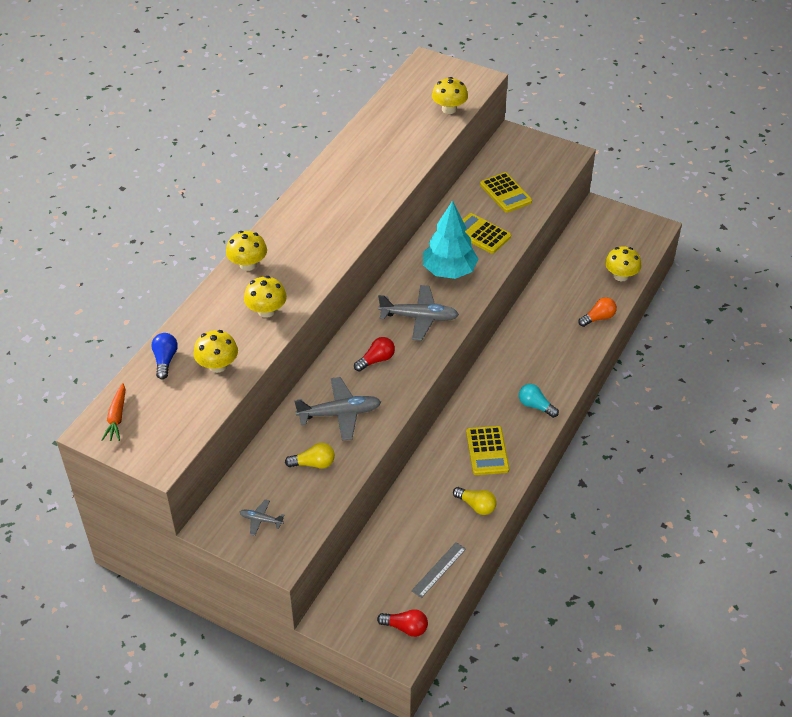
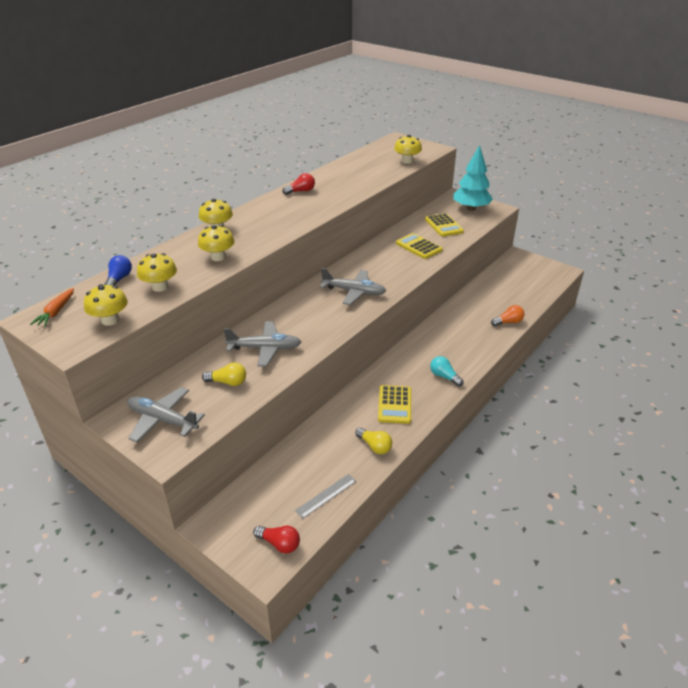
camera: 10 degrees right, 10 degrees down
grey plane [240,500,285,536] -> grey plane [128,387,205,443], size x1.99
red light bulb [354,337,395,372] -> red light bulb moved to [282,173,315,195]
turquoise tree [423,200,479,279] -> turquoise tree moved to [453,145,493,211]
yellow mushroom [605,247,641,281] -> yellow mushroom moved to [84,284,128,326]

